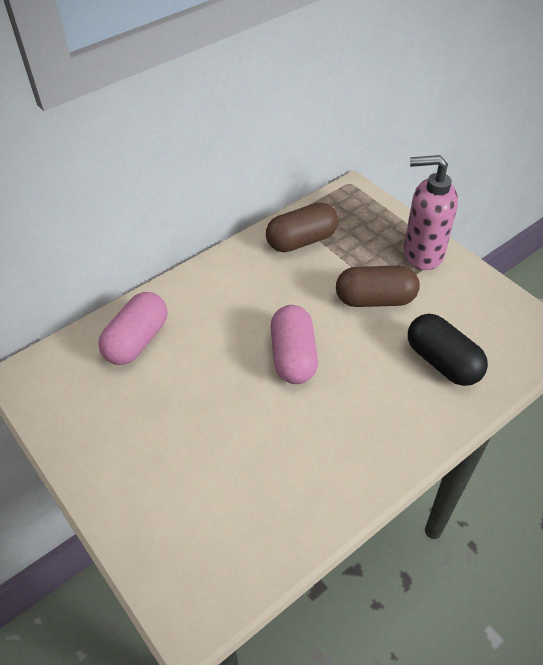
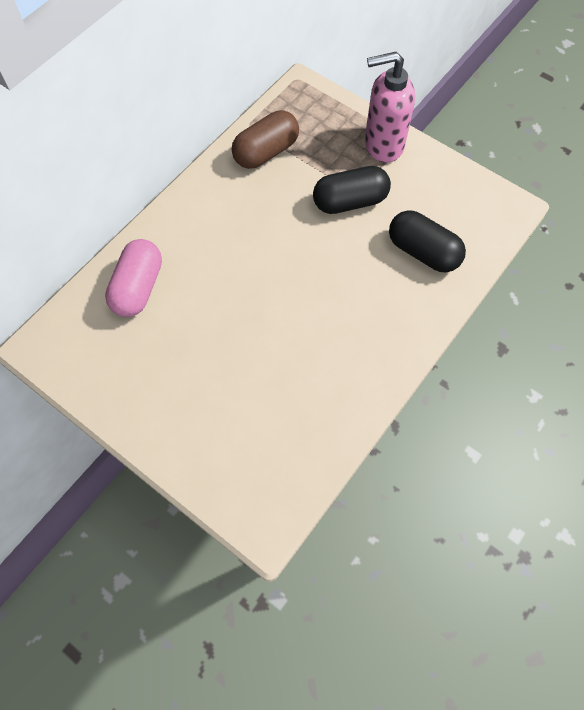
camera: 15 degrees left, 15 degrees up
pink capsule [271,305,318,384] -> none
brown capsule [336,266,420,307] -> black capsule [313,166,391,214]

